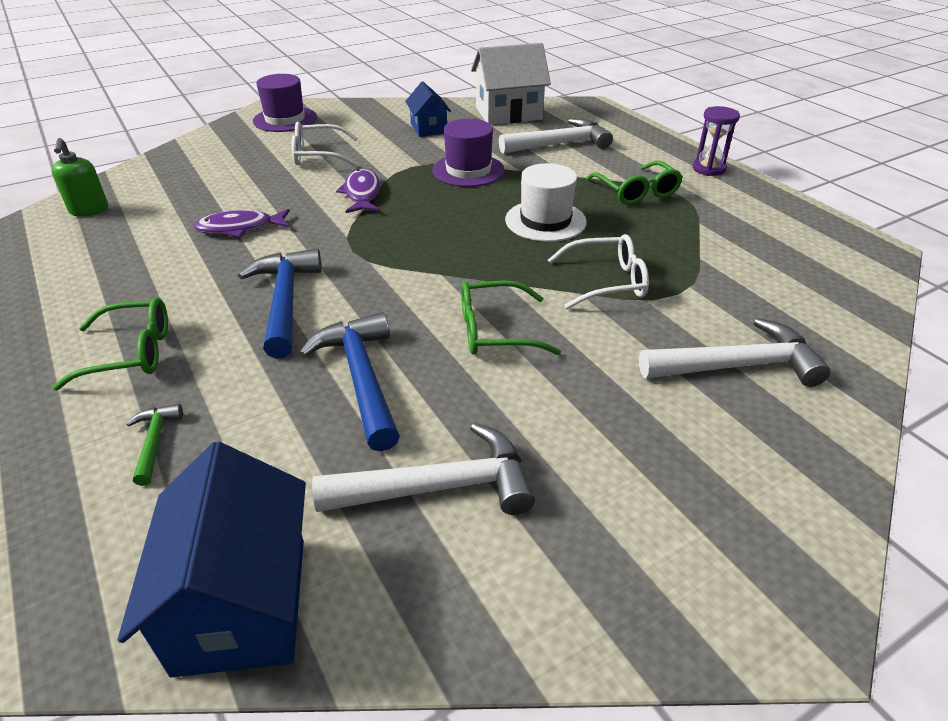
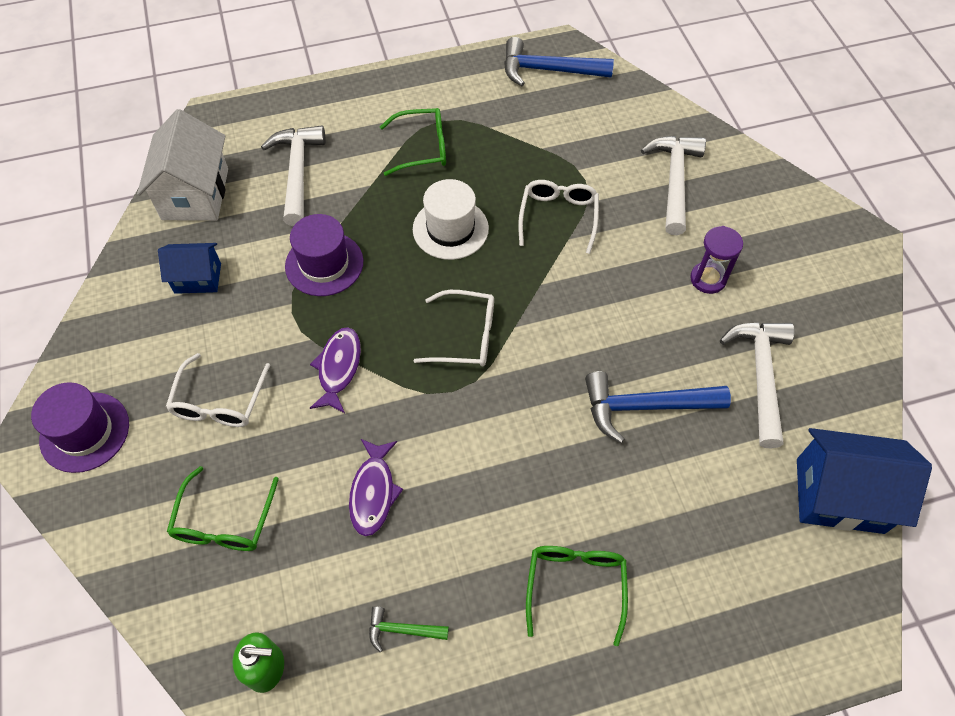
camera: 75 degrees left, 20 degrees up
green hammer [126,404,183,486] -> green hammer moved to [369,606,449,652]
blue hammer [238,249,322,359] -> blue hammer moved to [504,37,614,86]
purple fish [336,169,380,213] -> purple fish turned 90 degrees clockwise [310,327,361,413]
green glasses [461,280,561,355] -> green glasses moved to [167,466,279,551]
purple hourglass [693,106,740,176] -> purple hourglass moved to [690,226,743,294]
none -> white glasses [414,290,494,366]

